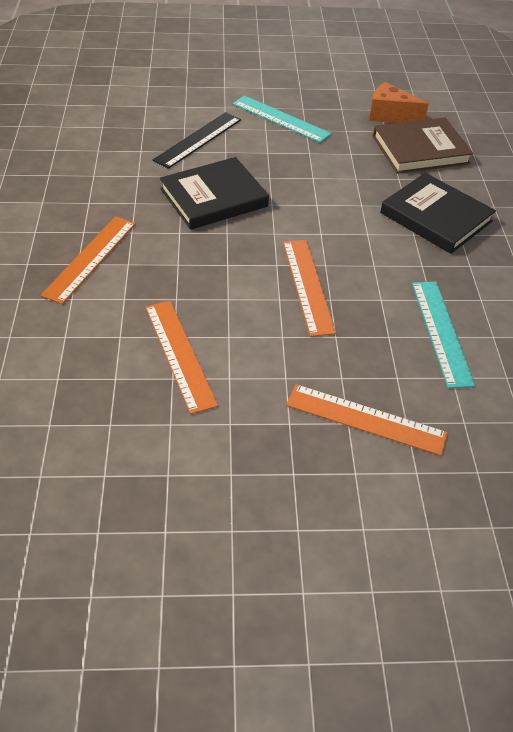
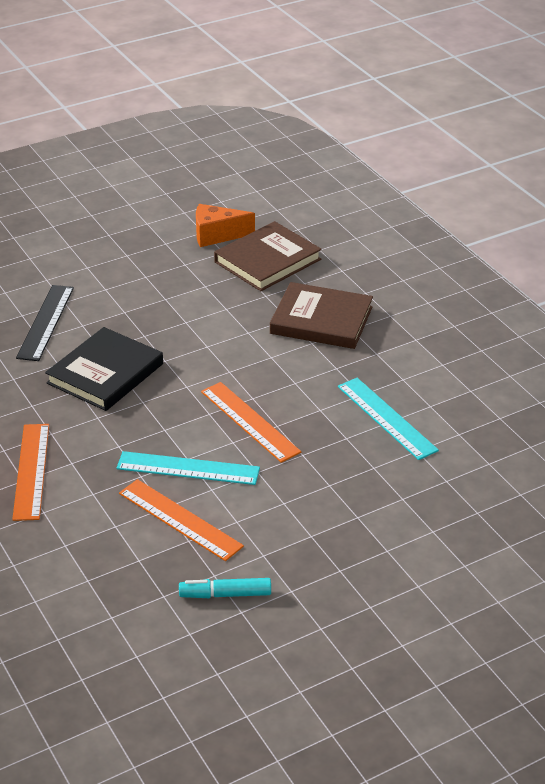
camera: 25 degrees left, 10 degrees down
turquoise ruler [232,95,332,143] -> turquoise ruler moved to [116,451,260,485]
orange ruler [286,384,448,456] -> none
black book [380,173,496,254] -> brown book [270,282,373,349]
none -> turquoise marker [179,578,271,598]

